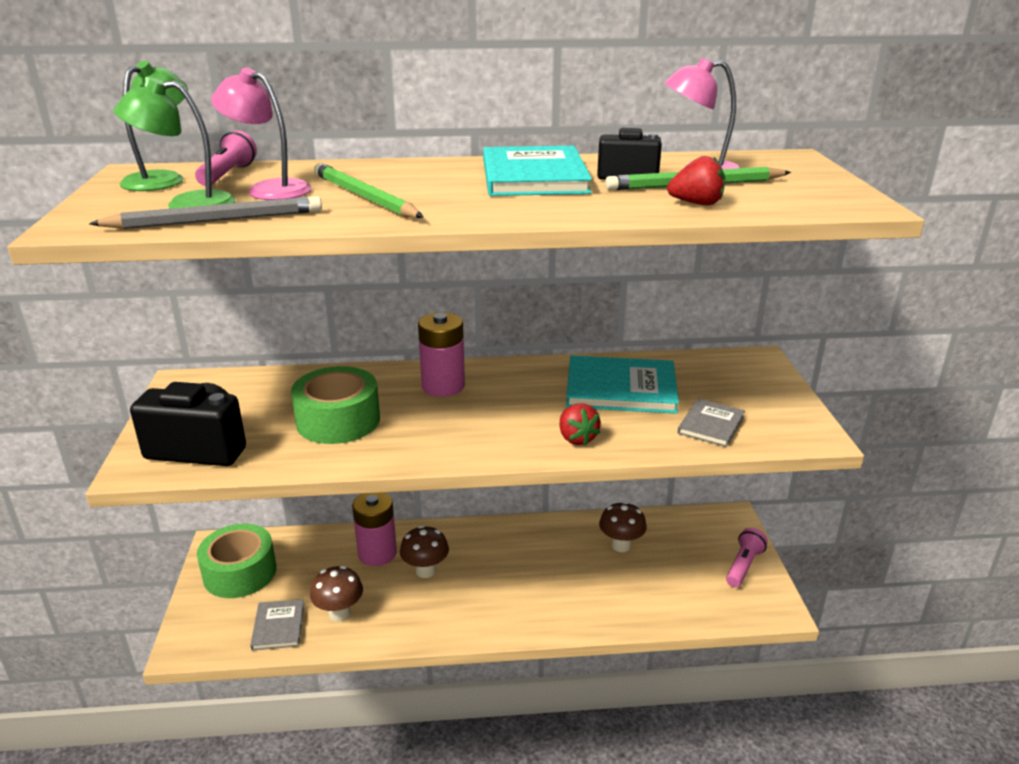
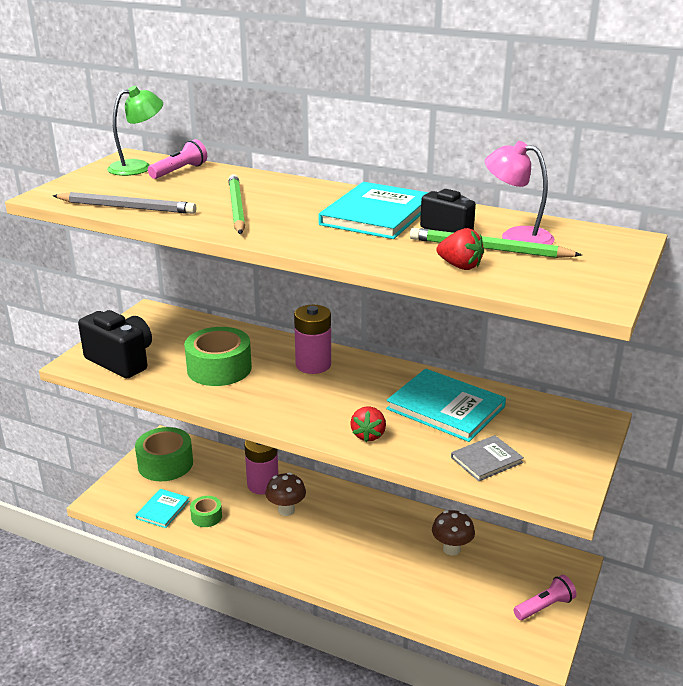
camera: 30 degrees right, 0 degrees up
green lamp [114,78,236,208] -> none
pink lamp [211,68,312,200] -> none
grey book [250,599,304,651] -> turquoise book [136,489,189,528]
brown mushroom [310,566,363,622] -> green tape [190,496,222,527]

